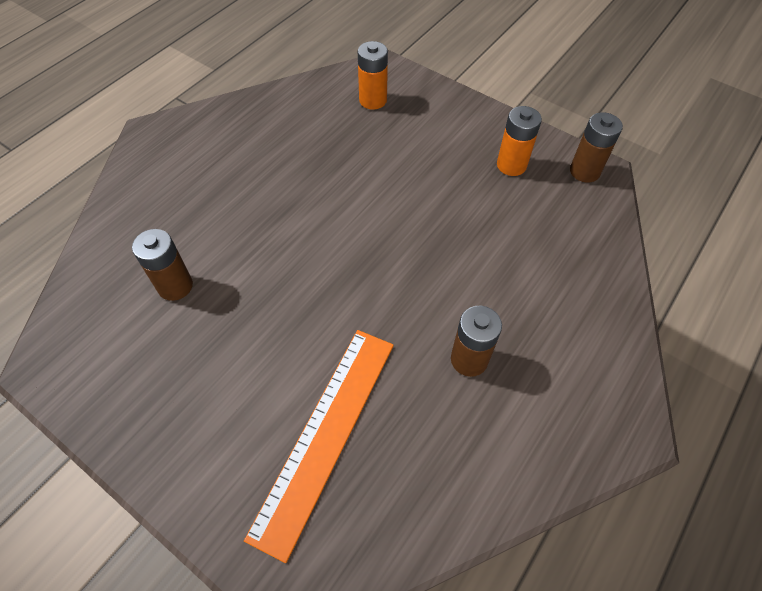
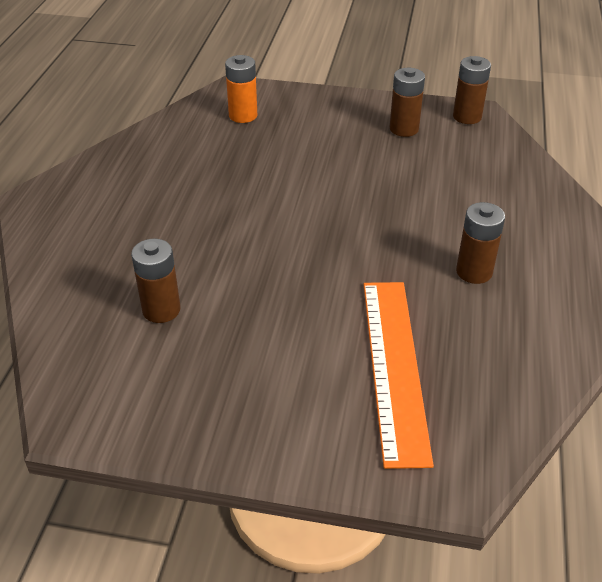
camera: 25 degrees left, 15 degrees down
orange battery [497,106,542,176] -> brown battery [390,68,425,137]

